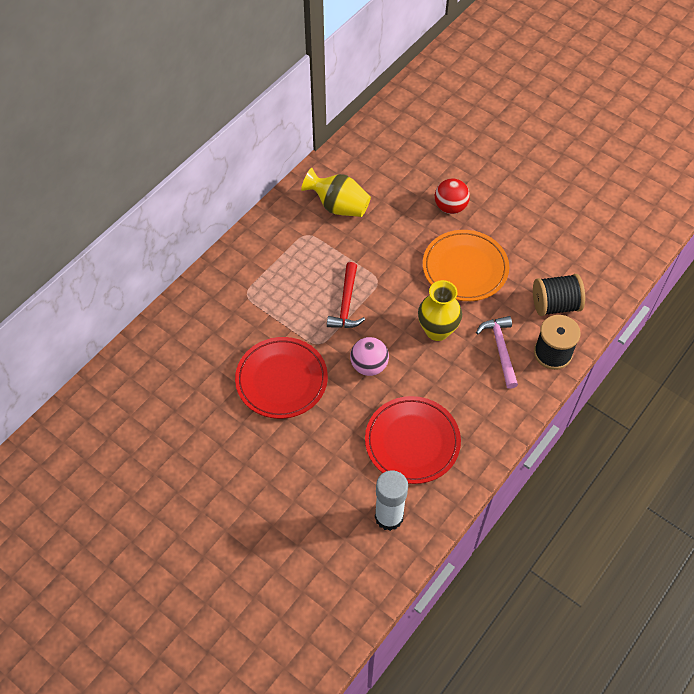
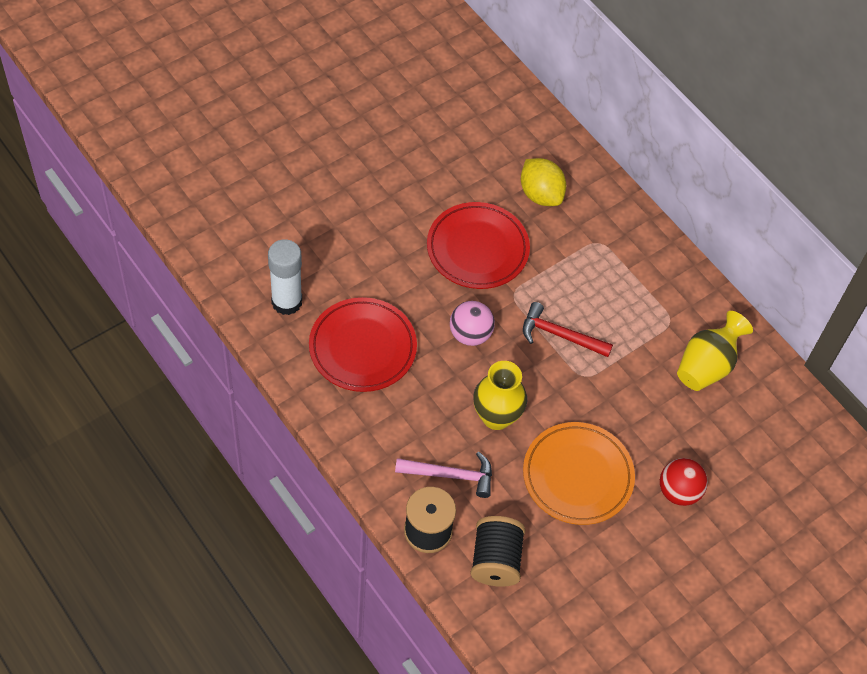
camera: 100 degrees right, 0 degrees up
none -> yellow lemon [521,158,566,206]

